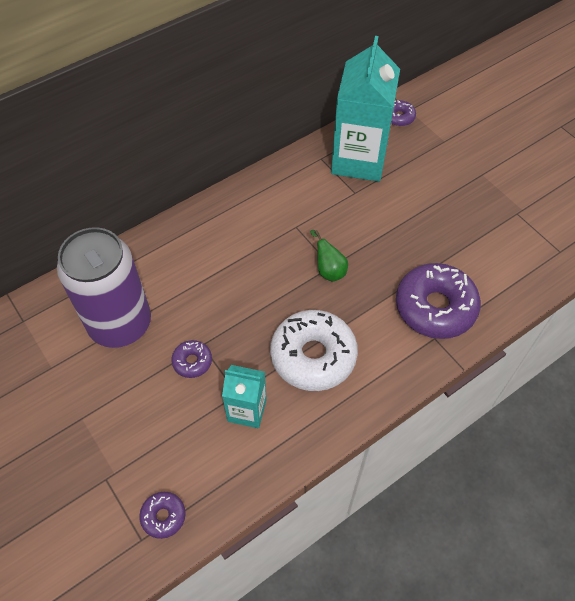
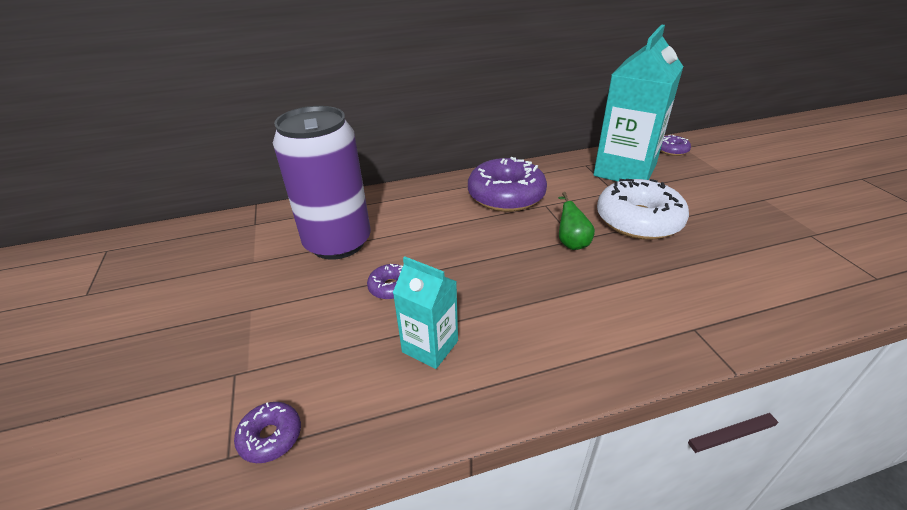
camera: 20 degrees right, 20 degrees down
white donut [270,310,358,391] -> white donut moved to [597,179,689,240]
purple donut [396,263,481,339] -> purple donut moved to [468,157,547,212]

